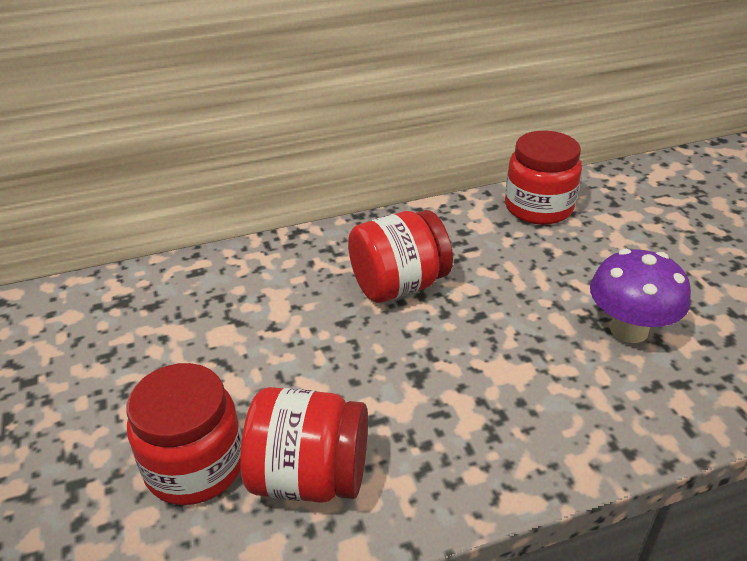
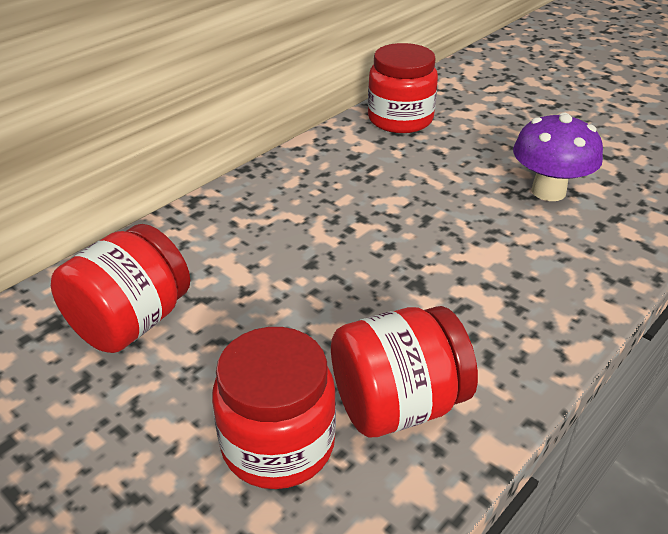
camera: 30 degrees left, 0 degrees up
red jar [348,210,453,303] -> red jar moved to [51,224,190,353]

